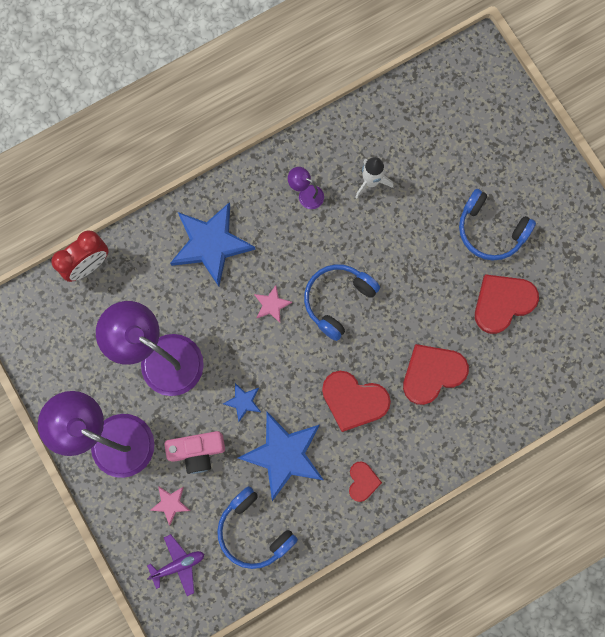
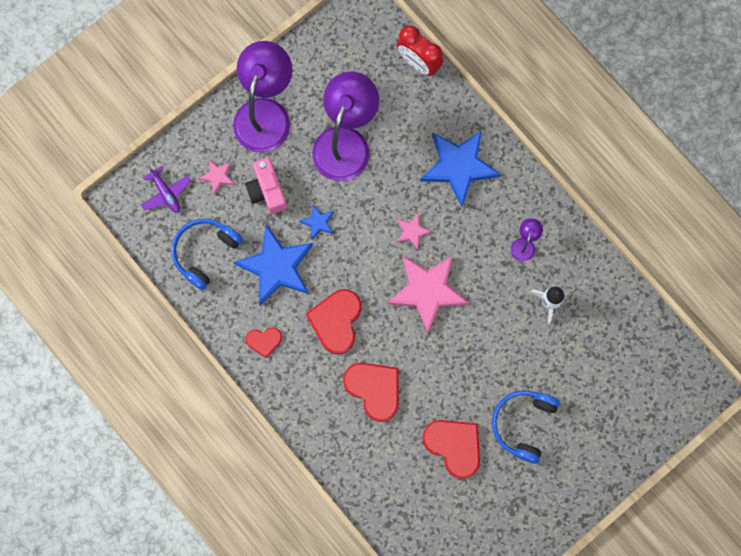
camera: 80 degrees right, 0 degrees up
blue headphones [304,264,380,341] -> pink star [387,256,469,333]

